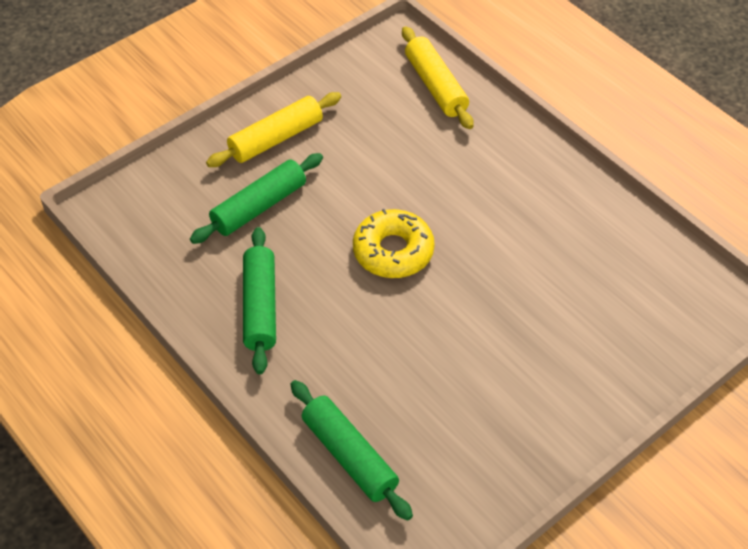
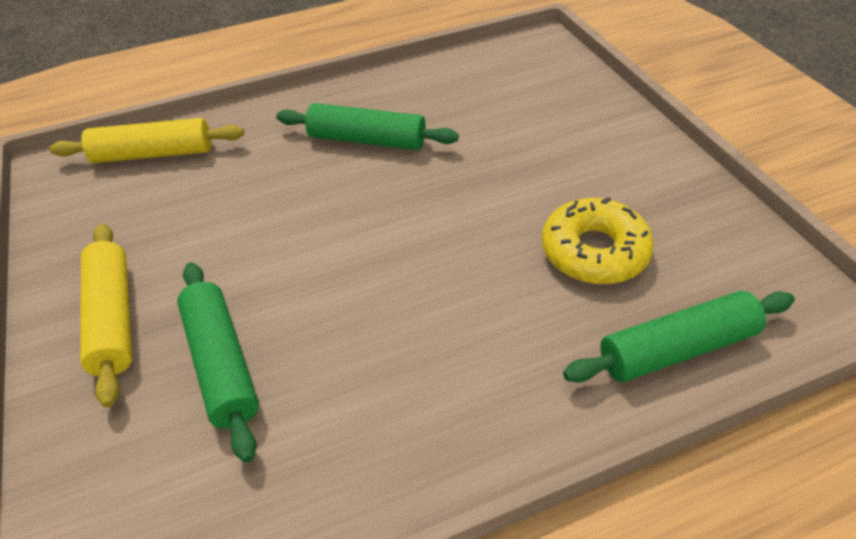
camera: 70 degrees left, 5 degrees down
green rolling pin [243,227,276,374] -> green rolling pin moved to [276,103,459,150]
yellow donut [353,209,435,278] -> yellow donut moved to [542,197,654,284]

